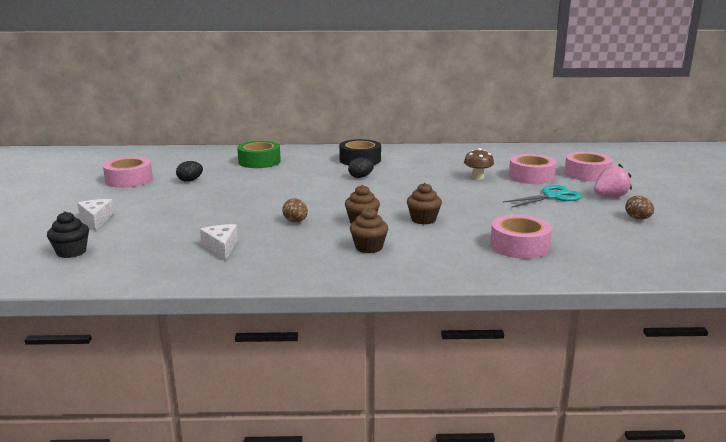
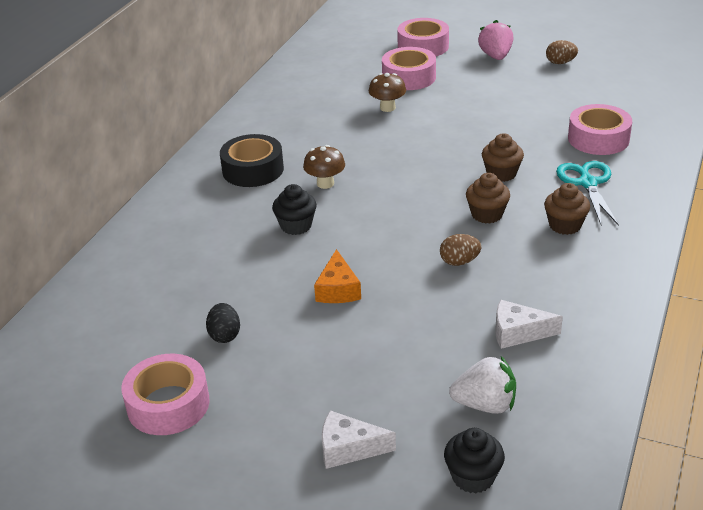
camera: 65 degrees left, 15 degrees up
green tape [237,141,281,168] -> none
black egg [348,158,374,178] -> brown mushroom [303,145,345,189]
turquoise scissors [503,185,582,208] -> turquoise scissors moved to [556,161,619,226]
none -> black cupcake [272,184,317,235]
none -> orange cheese [314,249,361,303]
none -> white strawberry [449,356,516,414]

